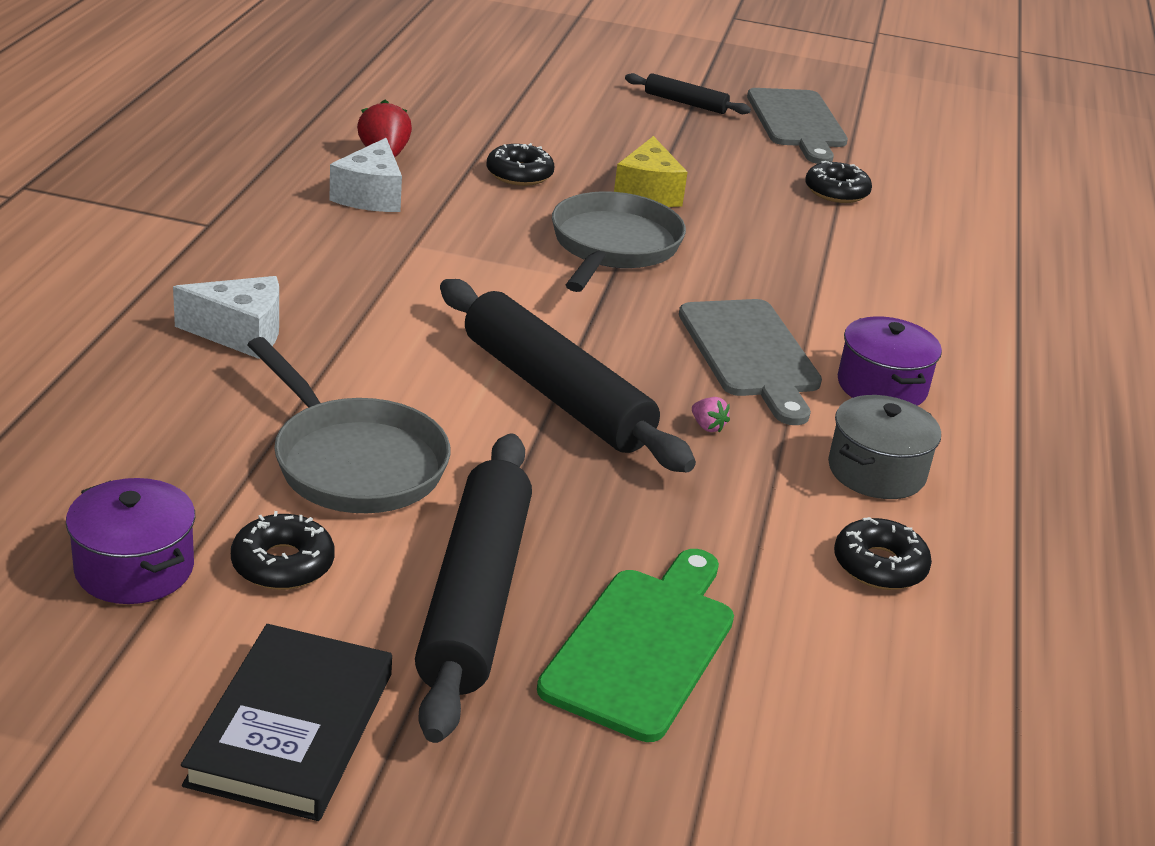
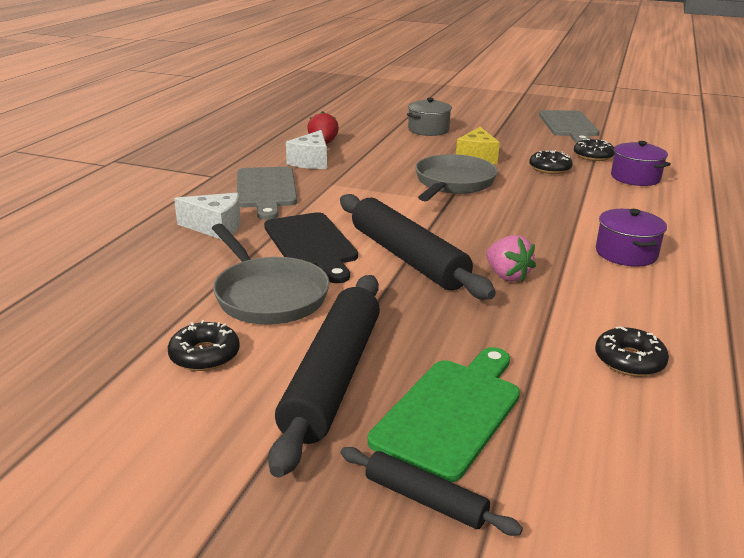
camera: 10 degrees right, 5 degrees down
purple pot [66,478,195,604] -> purple pot moved to [610,141,671,186]
black book [181,624,392,821] -> none
black donut [486,143,554,186] -> black donut moved to [529,150,573,174]
black rolling pin [625,73,751,114] -> black rolling pin moved to [341,447,523,536]
grey cutting board [679,299,822,425] -> grey cutting board moved to [237,167,297,220]
pink strawberry [692,397,730,433] -> pink strawberry [486,235,536,282], size x1.93
grey pot [828,395,941,499] -> grey pot moved to [407,98,452,136]
none -> black cutting board [264,212,358,283]

